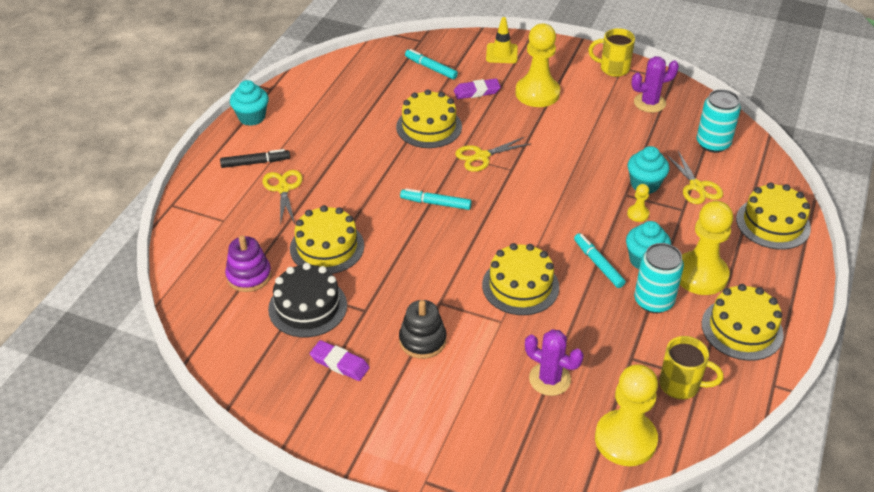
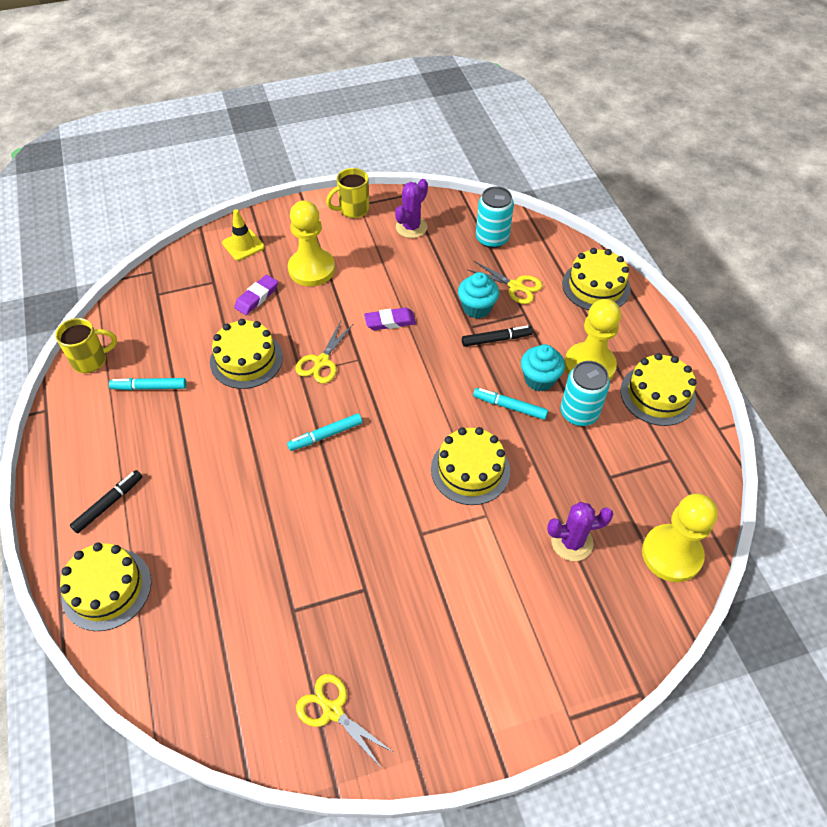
camera: 40 degrees left, 10 degrees up
purple stacking toy [225,235,271,292] -> none
turquoise cupcake [230,80,269,126] -> none
yellow scissors [262,170,303,225] -> yellow scissors moved to [296,674,394,769]
black cake [268,263,347,337] -> none
yellow cake [290,205,364,274] -> yellow cake moved to [60,543,151,631]
purple eraser [310,340,370,381] -> purple eraser moved to [364,307,416,330]
black stacking toy [399,300,447,359] -> none
turquoise marker [405,49,458,79] -> turquoise marker moved to [109,378,187,390]
yellow pawn [627,184,649,222] -> black marker [462,326,533,347]
yellow mug [659,336,723,399] -> yellow mug moved to [55,318,117,373]

